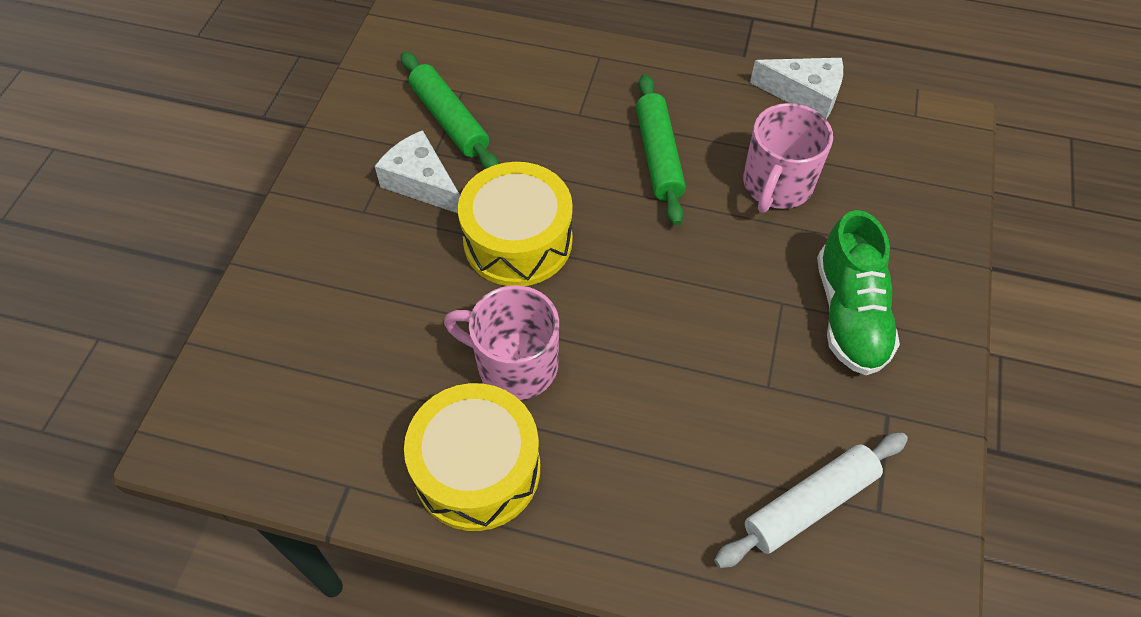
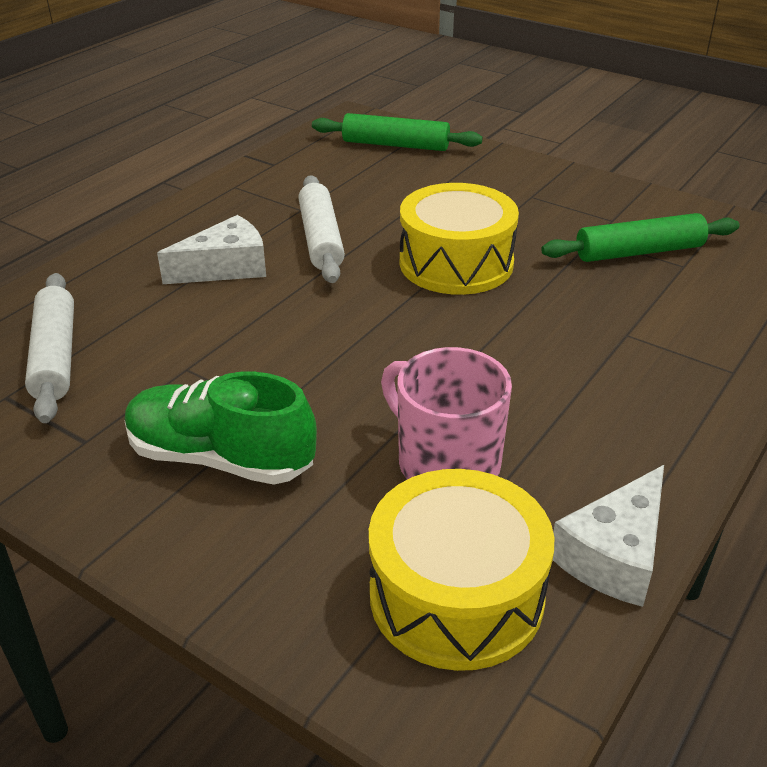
camera: 110 degrees right, 20 degrees down
white cheese [375,130,460,213] -> white cheese moved to [157,215,266,284]
yellow drum [404,383,540,531] -> yellow drum moved to [369,469,554,671]
pink mug [444,285,559,400] -> white rolling pin [298,175,345,283]
green rolling pin [636,74,686,226] -> green rolling pin moved to [312,113,483,151]

